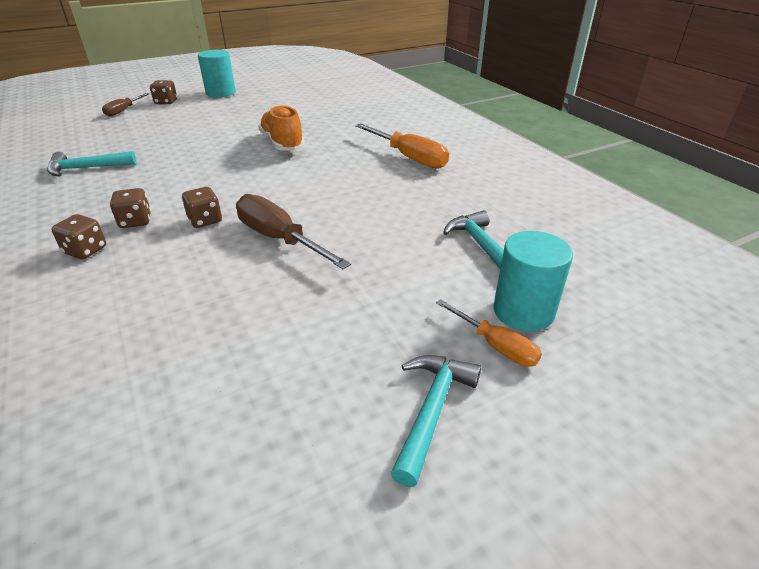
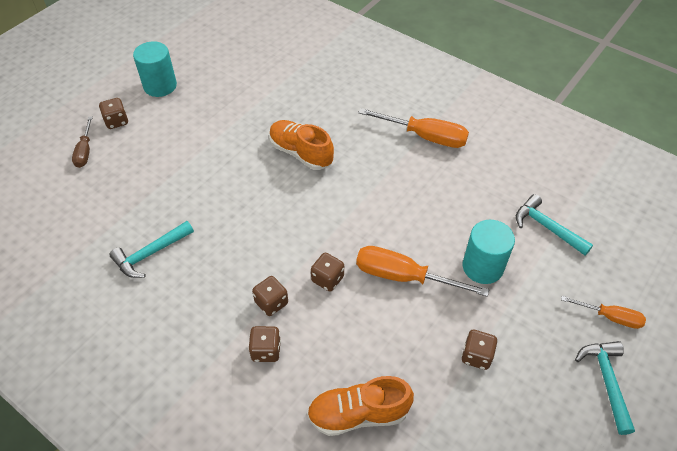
camera: 25 degrees left, 15 degrees up
brown screwdriver [236,194,351,269] -> orange screwdriver [356,246,489,297]
turquoise cylinder [493,231,573,331] -> turquoise cylinder moved to [463,220,515,284]
none -> orange shoe [307,376,414,436]
none -> brown dice [461,330,497,370]

